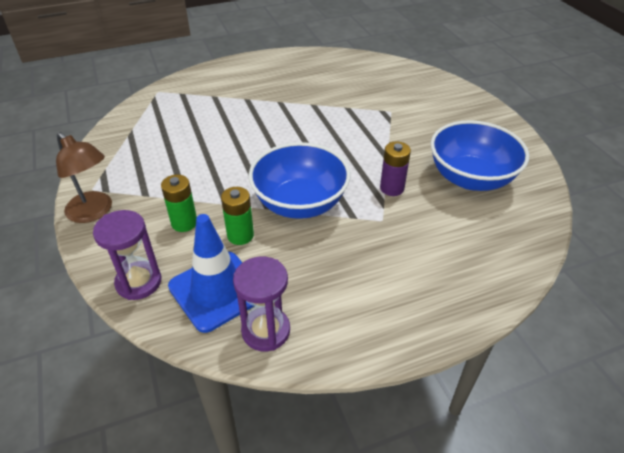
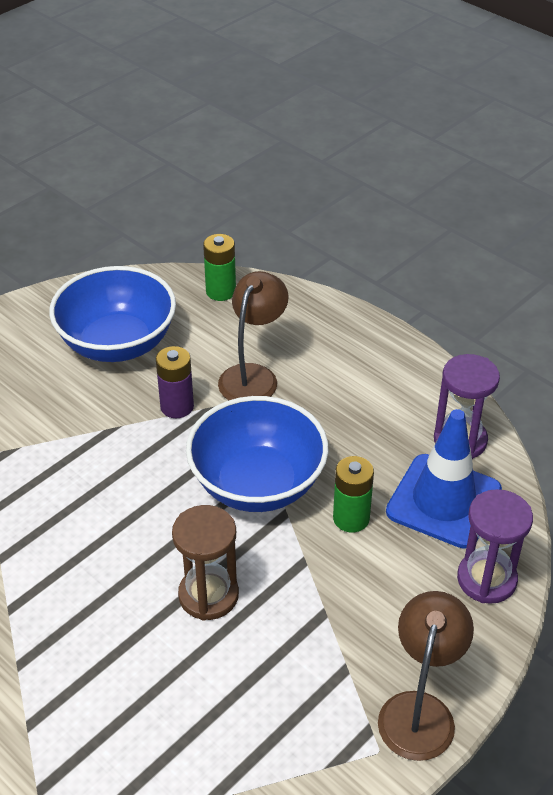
camera: 115 degrees left, 0 degrees up
green battery [161,174,197,232] -> green battery moved to [203,234,236,301]
none -> brown hourglass [172,505,239,620]
none -> brown lamp [218,271,288,400]

